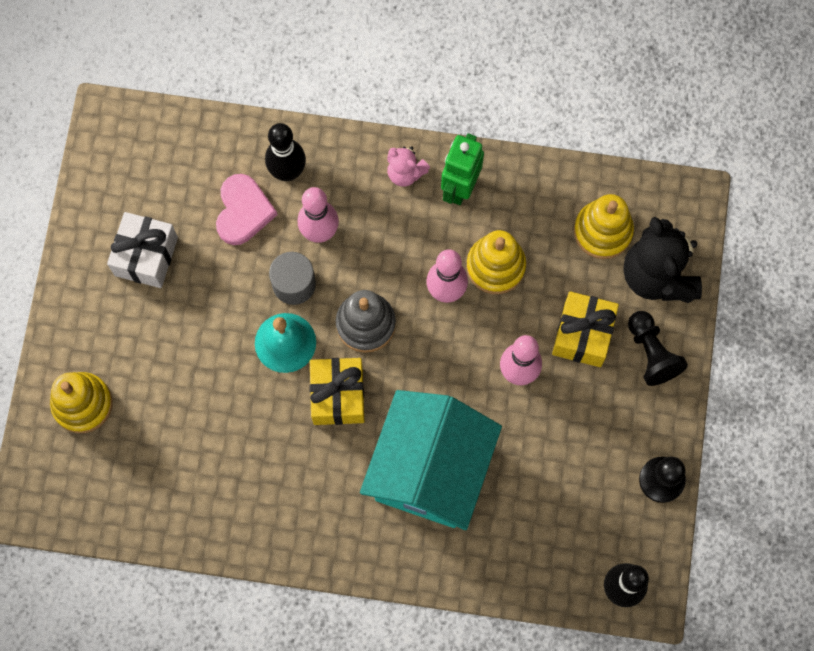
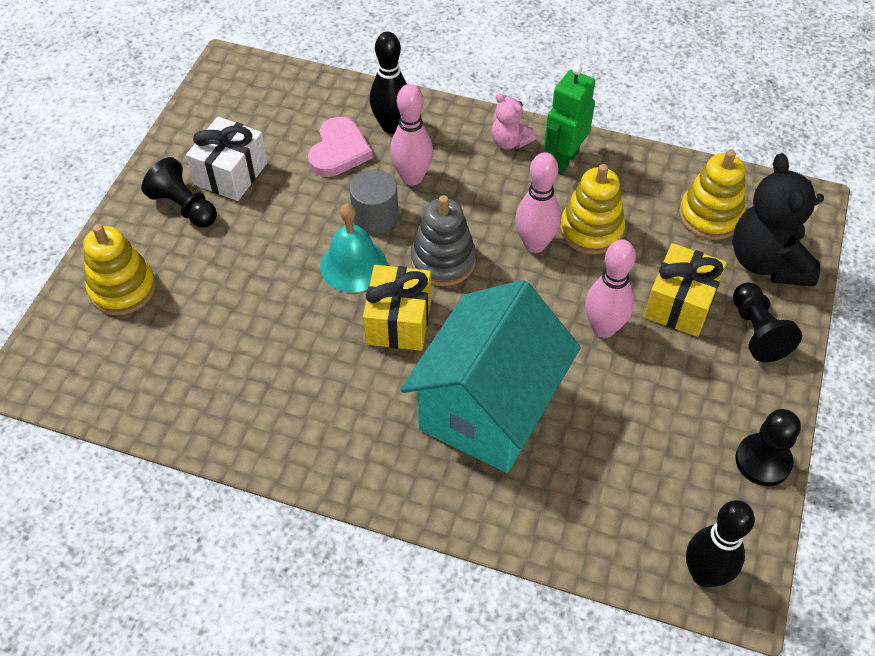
camera: 10 degrees right, 20 degrees down
none -> black pawn [141,157,217,228]

